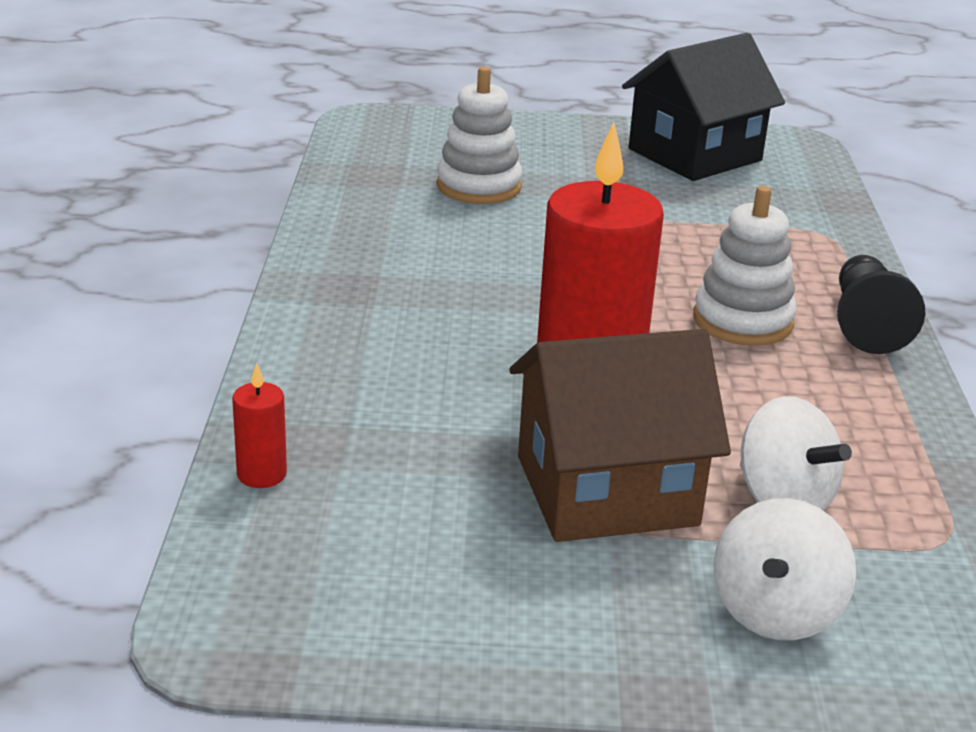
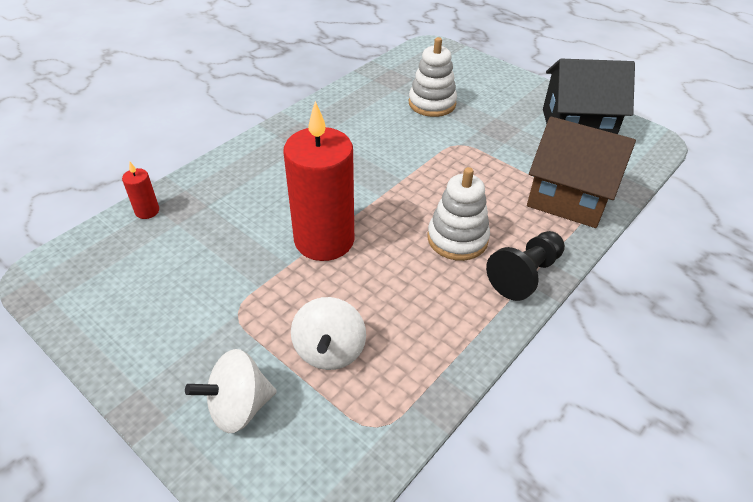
camera: 40 degrees right, 15 degrees up
brown house [509,329,731,542] -> brown house moved to [527,116,636,228]

